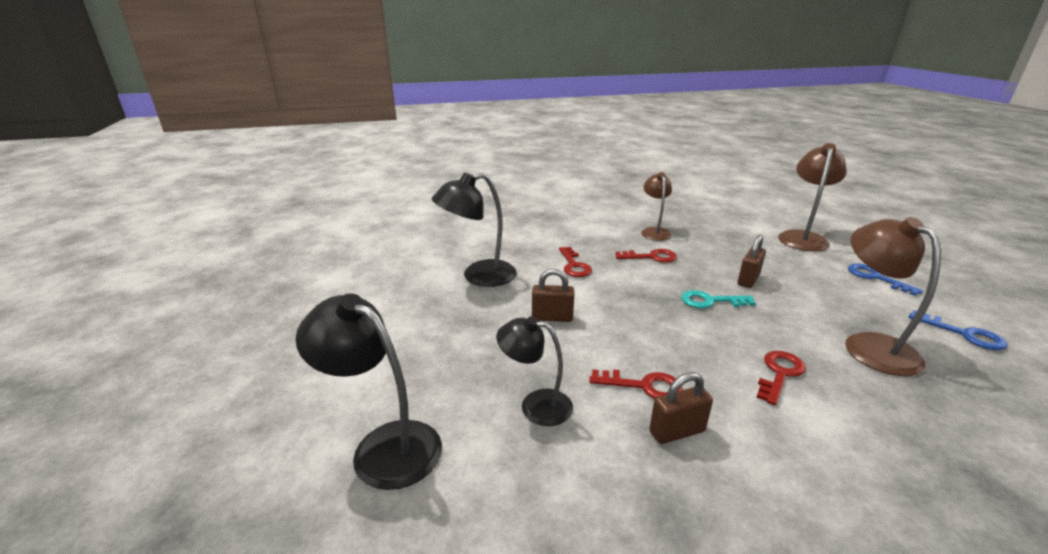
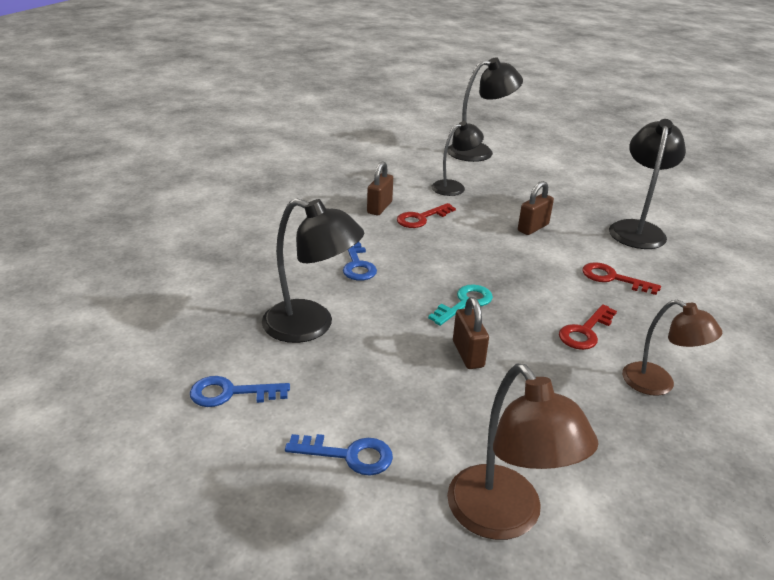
camera: 130 degrees right, 5 degrees up
red key [756,351,806,406] -> blue key [343,242,377,281]
brown lamp [845,217,941,376] -> black lamp [262,198,364,343]

